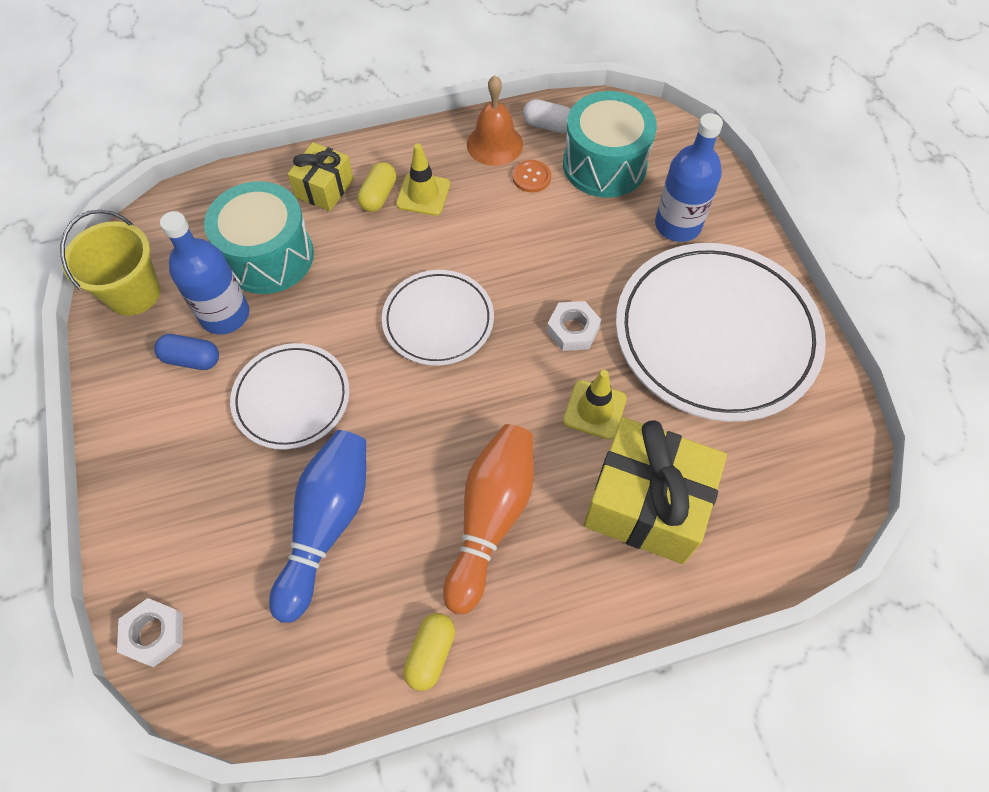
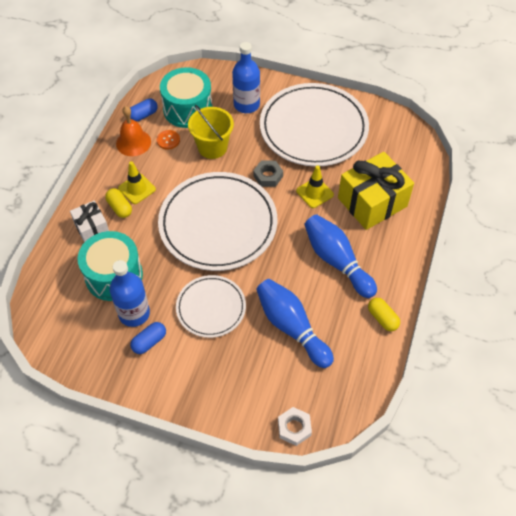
camera: 55 degrees left, 5 degrees down
yellow bucket [60,210,160,316] -> yellow bucket moved to [188,105,234,159]
yellow gift [288,142,354,211] -> white gift [70,200,109,243]
white plate [382,270,494,366] -> white plate [158,172,277,271], size x1.81
orange bowling pin [443,424,534,614] -> blue bowling pin [304,214,377,298]
white capsule [523,99,571,133] -> blue capsule [130,99,158,122]
white nut [547,301,601,351] -> grey nut [253,161,283,187]

